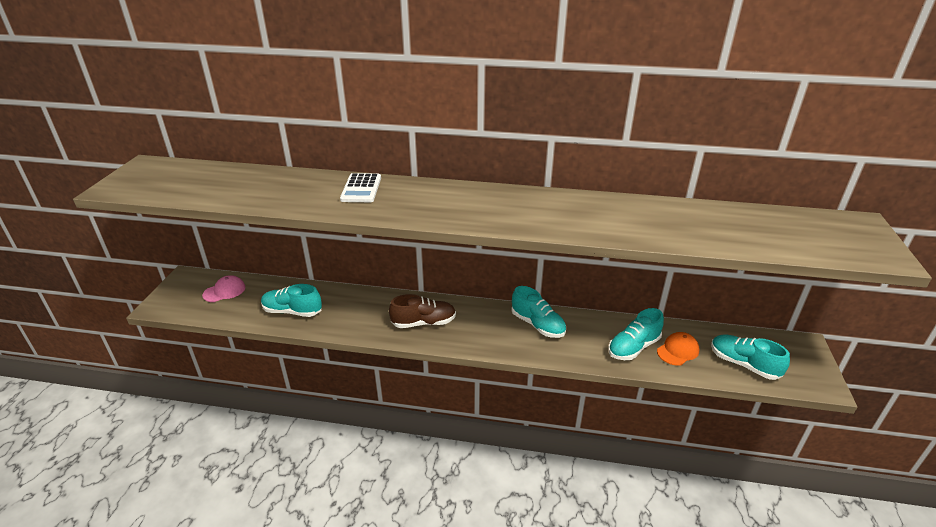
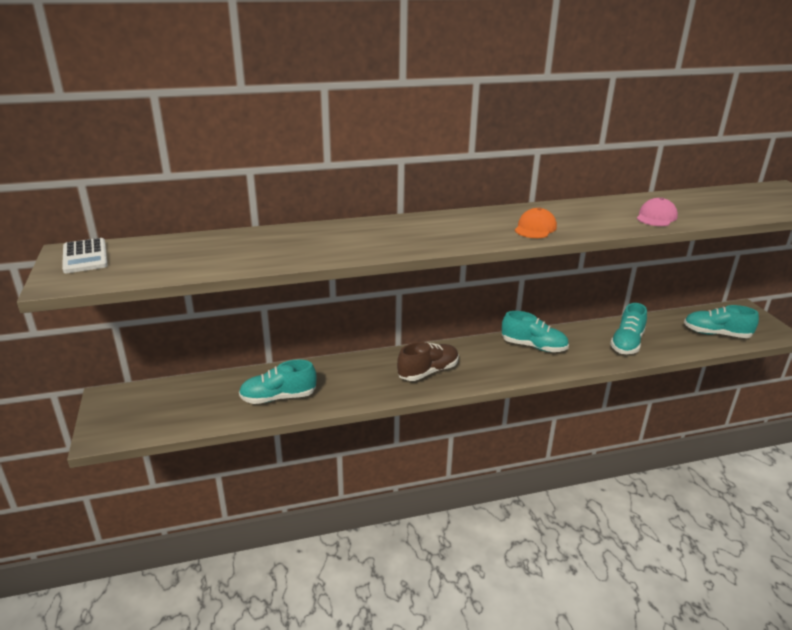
camera: 25 degrees left, 5 degrees down
pink cap [202,275,245,302] -> pink cap moved to [637,197,678,226]
white calculator [340,173,381,202] -> white calculator moved to [62,238,108,273]
orange cap [657,332,699,366] -> orange cap moved to [515,208,557,238]

